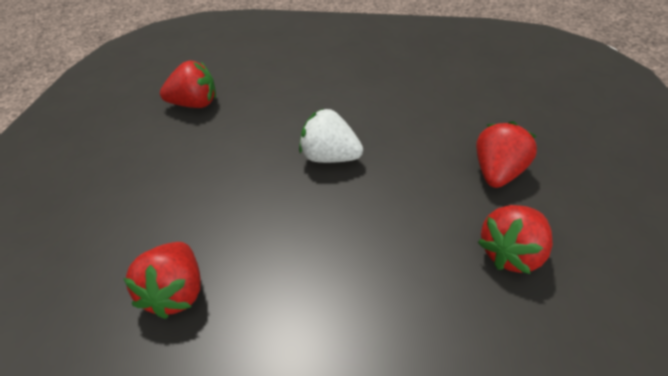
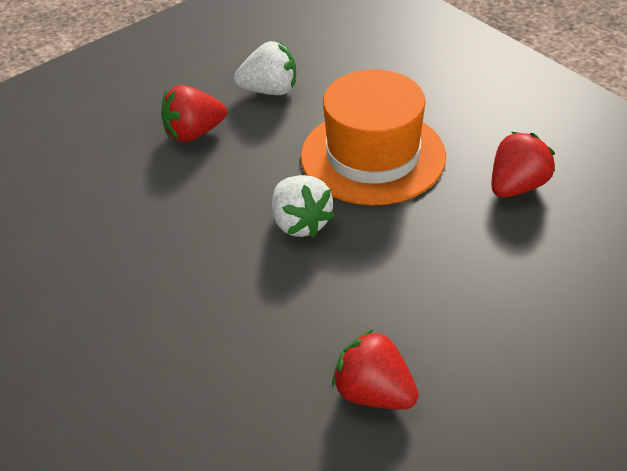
camera: 140 degrees left, 0 degrees up
red strawberry [478,205,553,274] -> white strawberry [234,41,296,95]
none -> orange hat [301,69,446,205]

